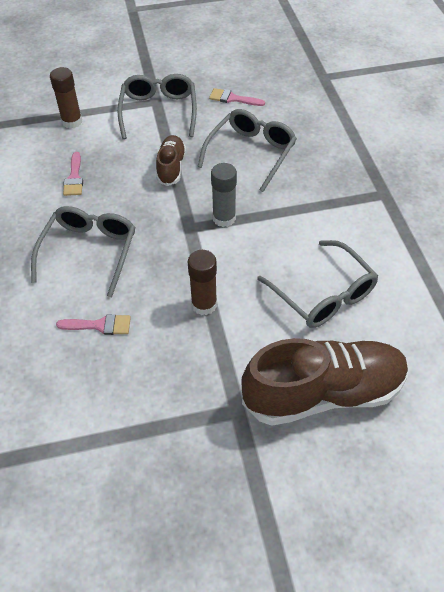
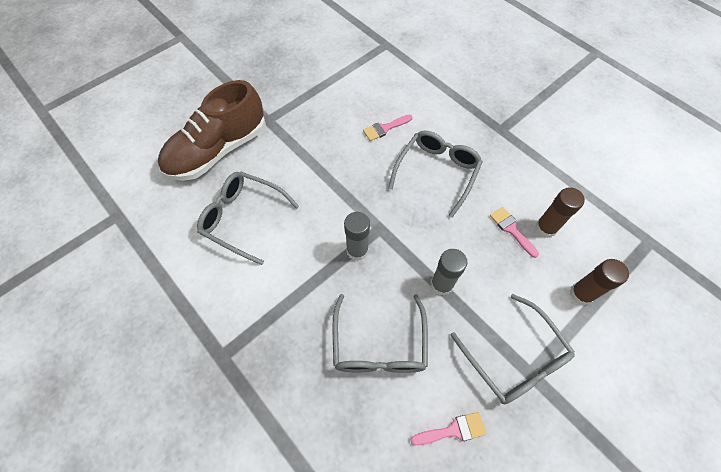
camera: 150 degrees right, 10 degrees up
grey glasses [31,206,136,297] -> grey glasses turned 135 degrees counterclockwise [388,130,483,218]
brown shoe [156,135,186,186] -> grey glue stick [430,249,468,296]
brown glue stick [188,250,217,315] -> brown glue stick moved to [535,187,585,238]

